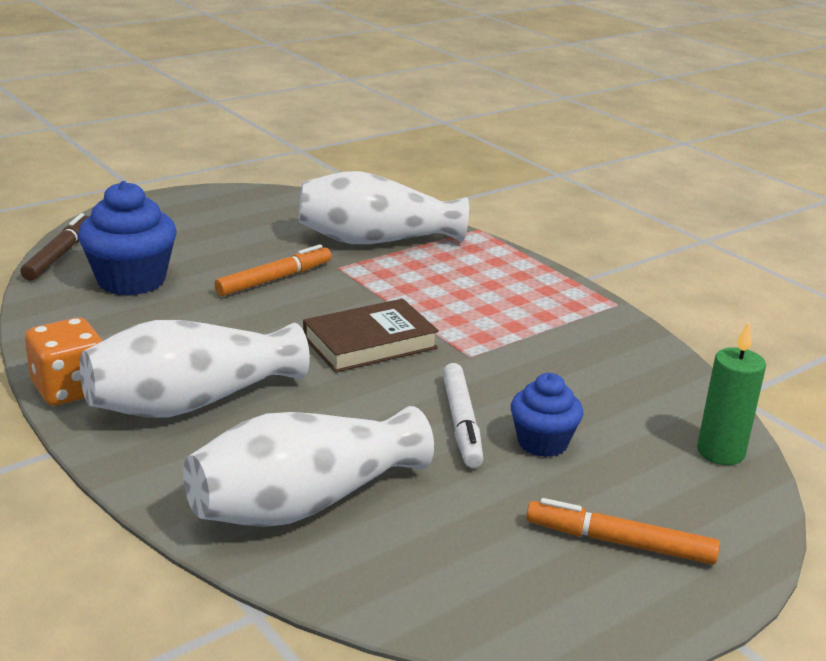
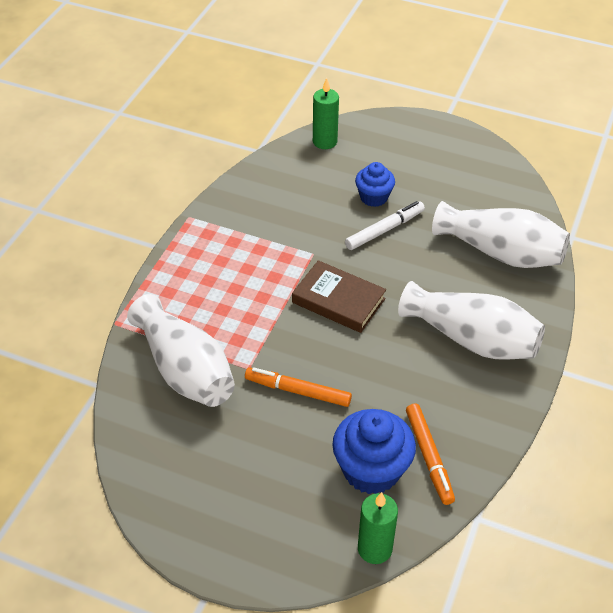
camera: 120 degrees left, 20 degrees up
brown marker [21,213,89,281] -> green candle [358,492,398,564]
orange dice [25,318,102,406] -> none
orange marker [526,498,720,565] -> orange marker moved to [406,403,455,505]

